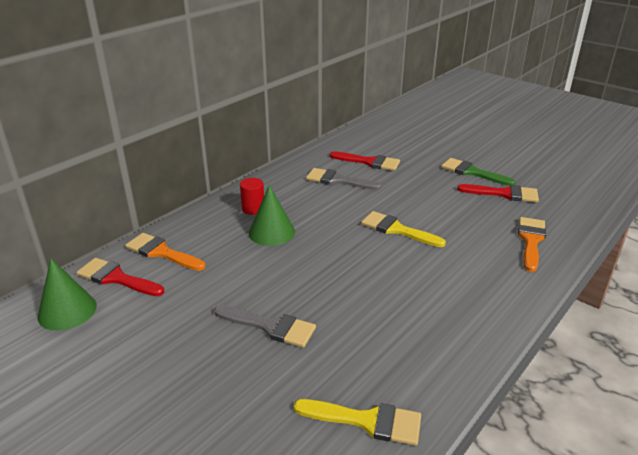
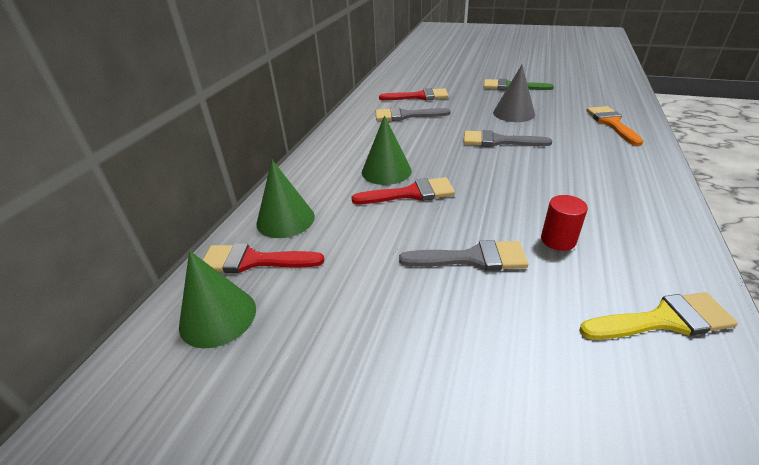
camera: 20 degrees left, 5 degrees up
orange brush [125,233,205,271] -> green cone [256,160,315,238]
red cylinder [240,178,264,215] -> red cylinder moved to [541,195,588,251]
yellow brush [361,211,446,247] -> grey brush [464,130,552,147]
red brush [457,184,539,202] -> red brush moved to [351,177,455,204]
none -> grey cone [493,65,535,122]

